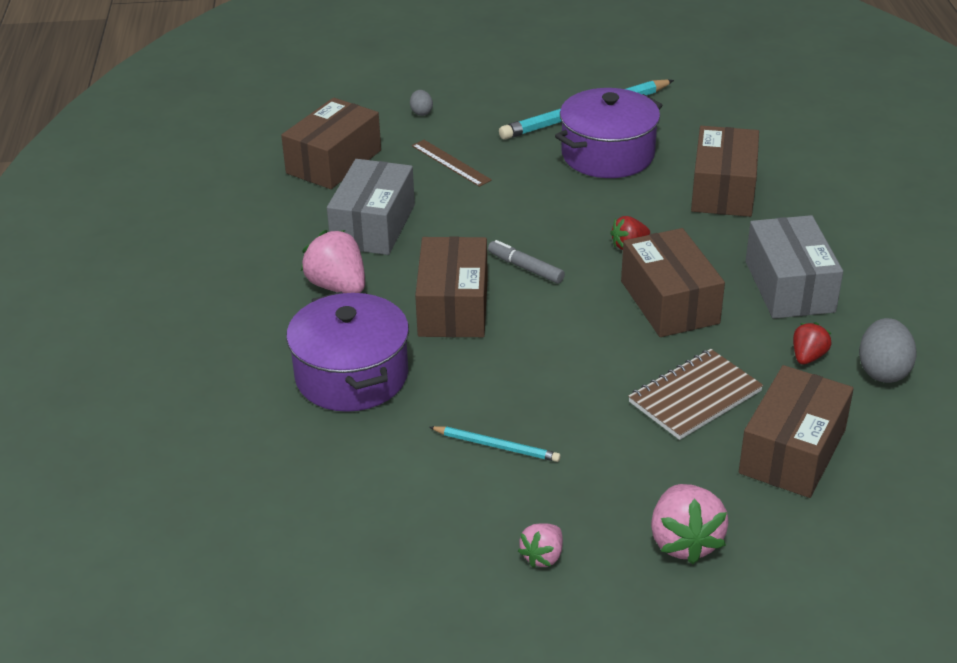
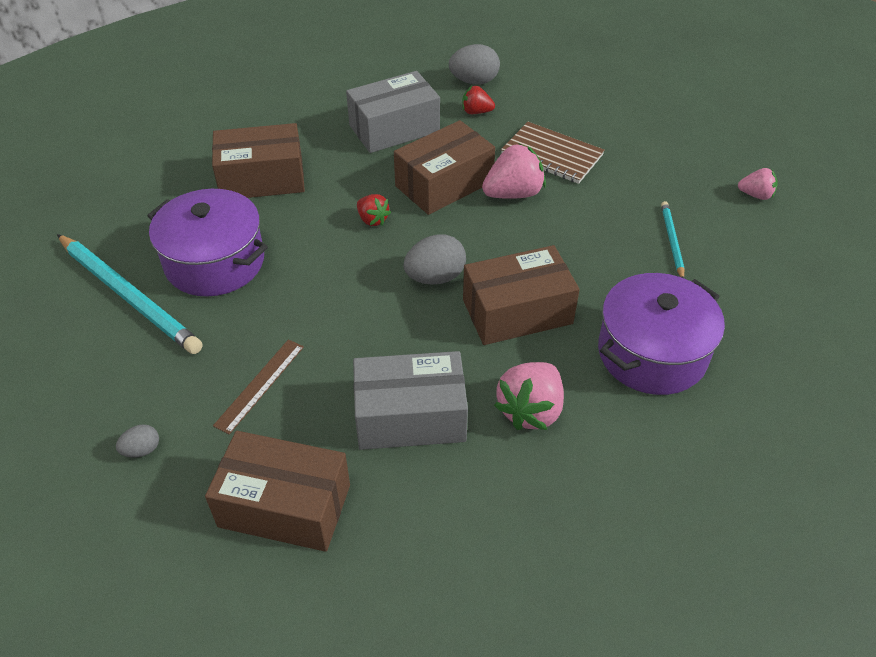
camera: 110 degrees left, 10 degrees up
grey marker [488,240,565,284] -> grey egg [403,234,466,284]
pink strawberry [651,484,729,564] -> pink strawberry moved to [482,143,546,199]
brown box [739,365,854,498] -> none

